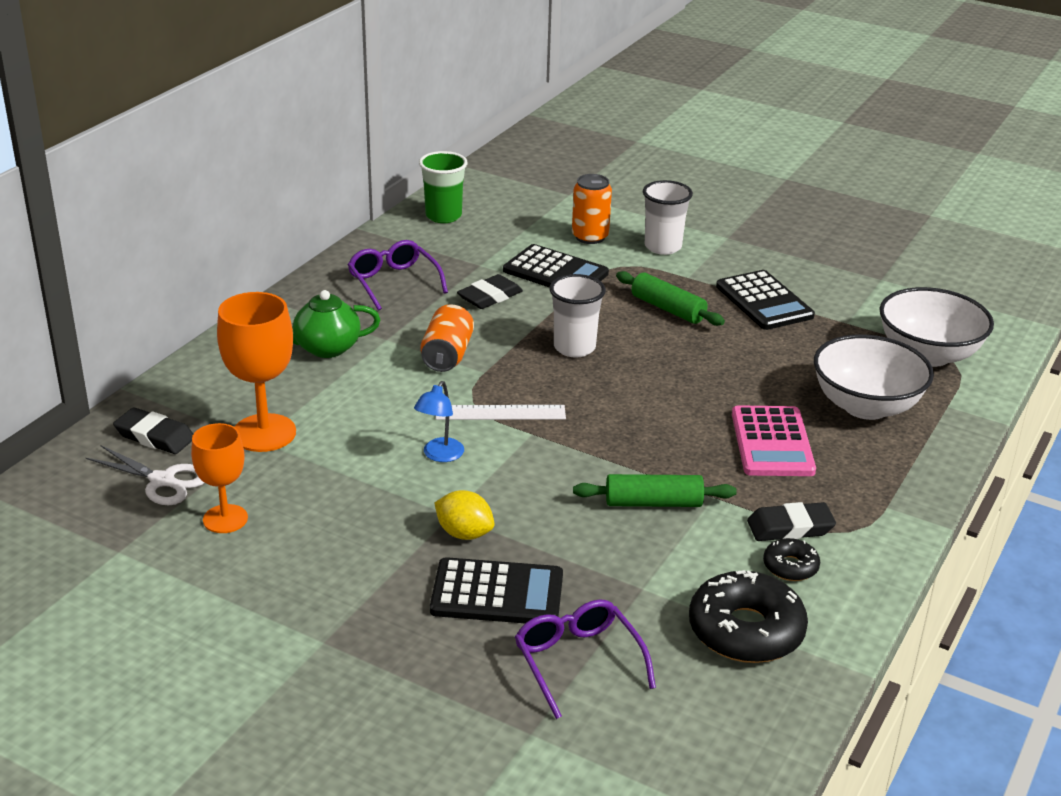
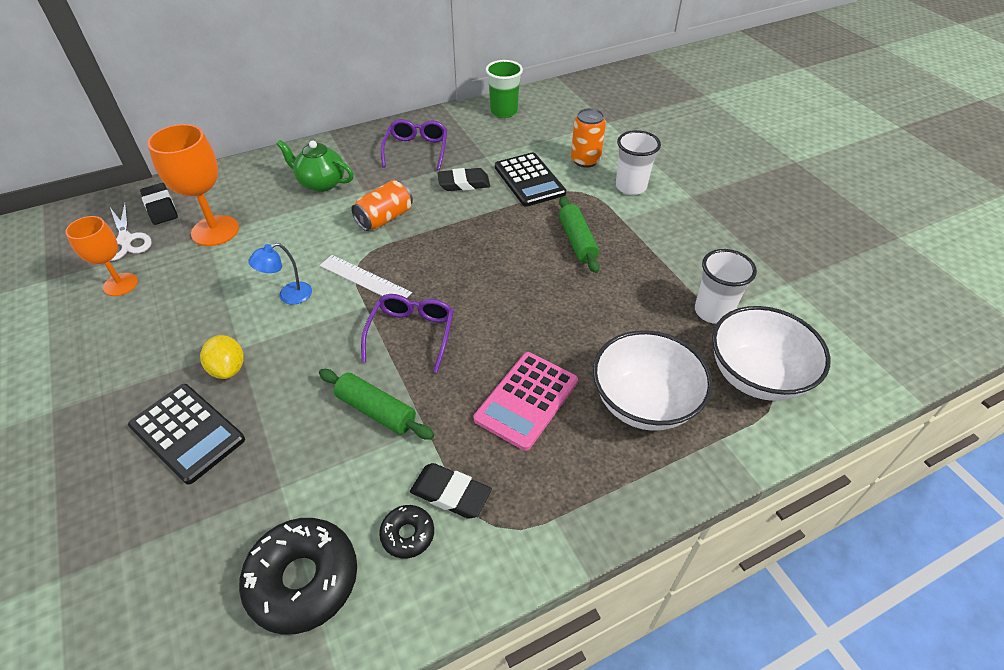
camera: 35 degrees right, 15 degrees up
purple glasses [515,599,656,719] -> purple glasses moved to [361,294,454,373]
white cup [549,274,606,357] -> white cup moved to [695,249,757,324]
black calculator [716,270,815,330] -> none

